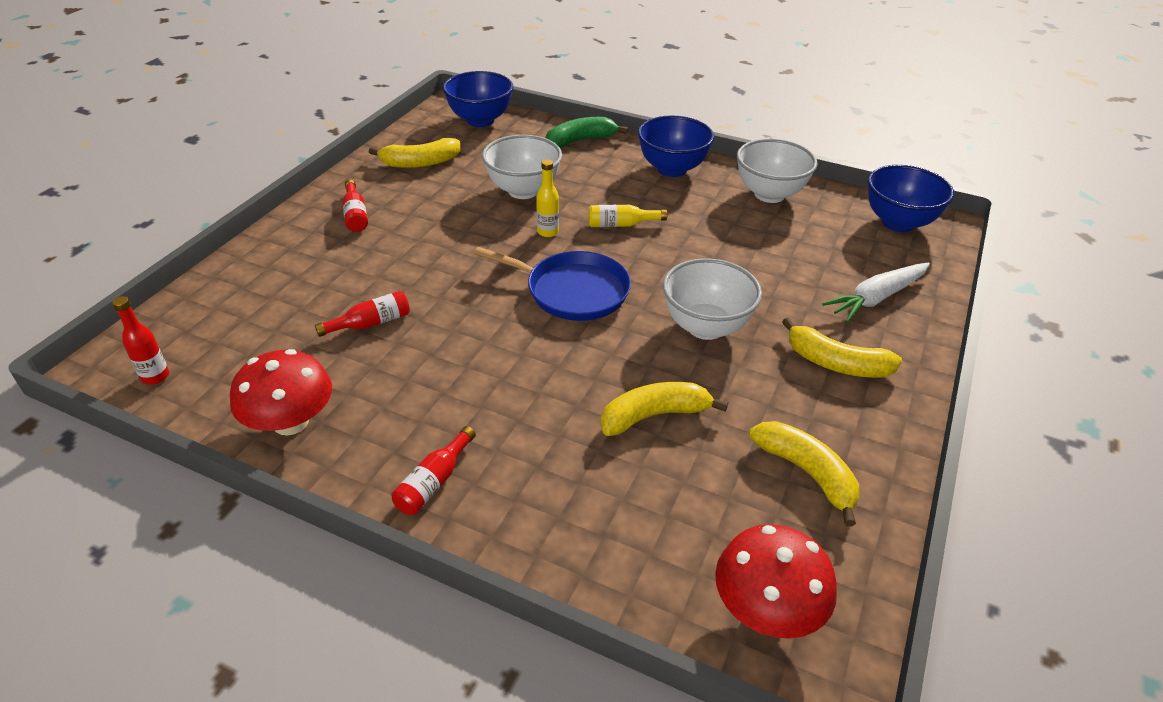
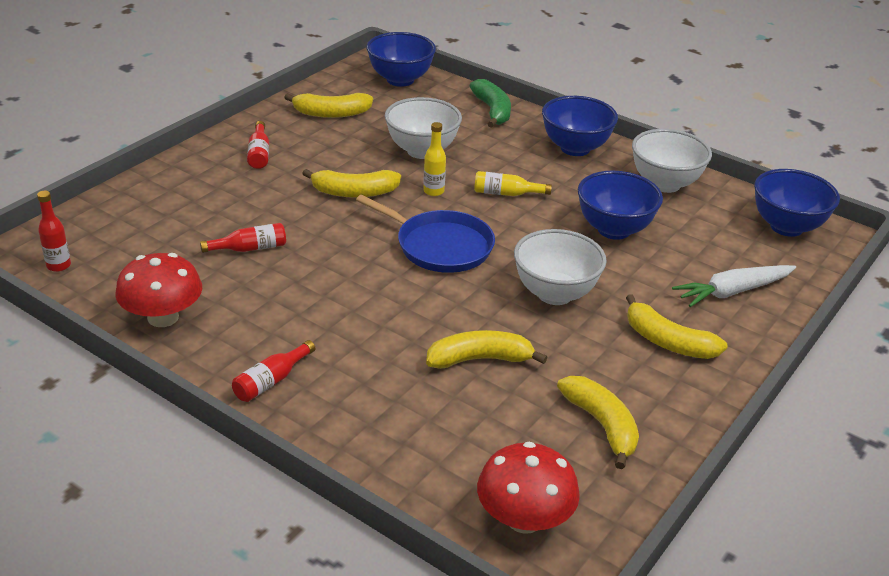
camera: 10 degrees right, 5 degrees down
green banana [545,117,628,148] -> green banana turned 90 degrees clockwise [469,79,511,128]
none -> yellow banana [302,169,401,198]
none -> blue bowl [578,171,663,240]

